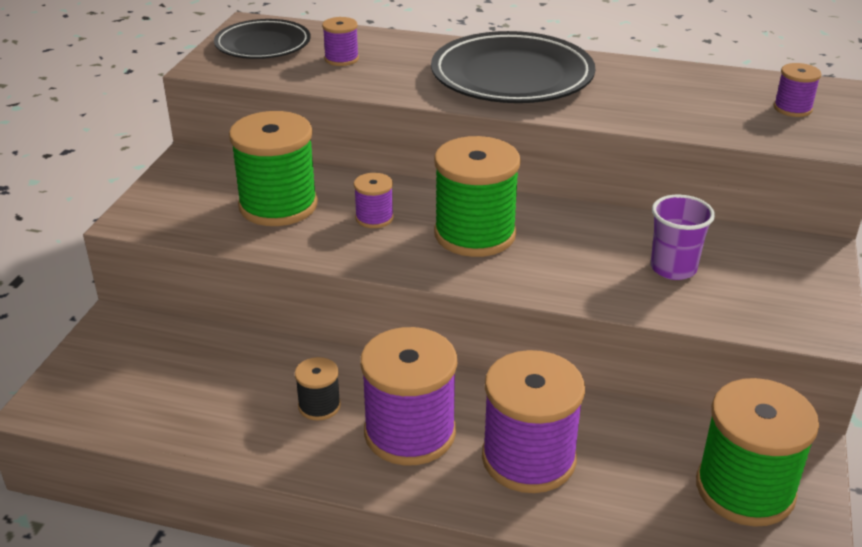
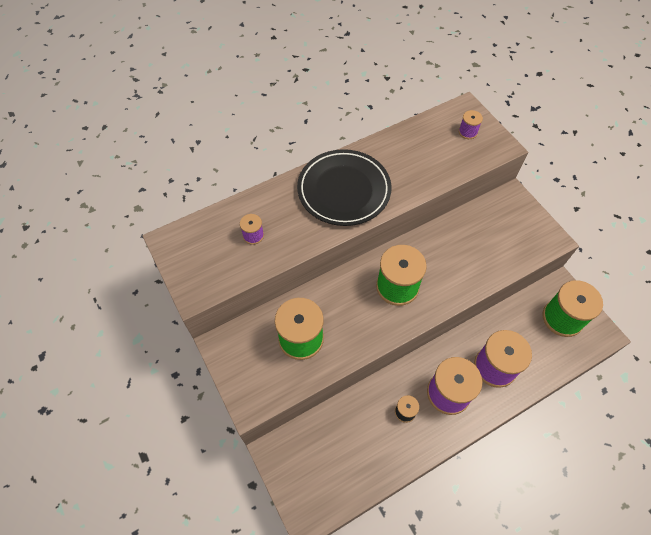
camera: 45 degrees left, 25 degrees up
black plate [214,19,311,59] -> none
purple spool [354,173,394,228] -> none
purple cup [651,195,715,280] -> none

